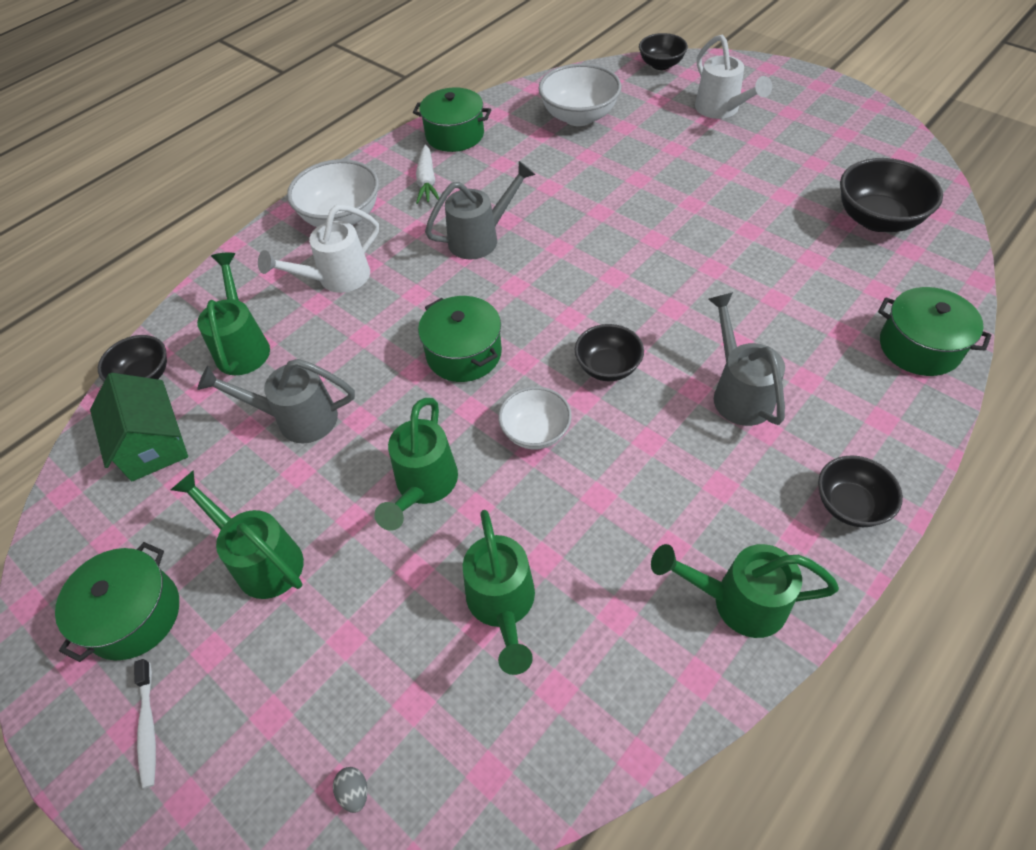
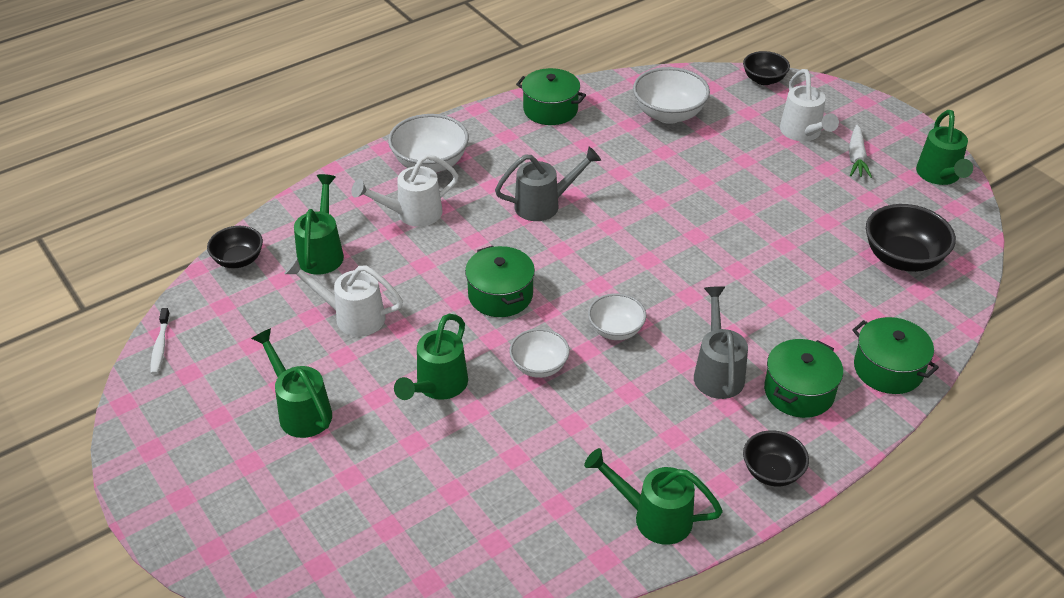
camera: 10 degrees right, 10 degrees down
green pot [55,542,179,662] -> green pot moved to [764,339,843,418]
green house [90,373,188,482] -> none
white toothbrush [134,659,156,789] -> white toothbrush moved to [150,308,170,375]
grey watering can [197,359,355,443] -> white watering can [284,258,403,336]
grey egg [333,767,368,813] -> none
white carrot [416,144,439,204] -> white carrot moved to [849,125,872,178]
green watering can [463,510,535,675] -> green watering can moved to [916,110,973,185]
black bowl [575,324,644,381] -> white bowl [588,293,646,340]

